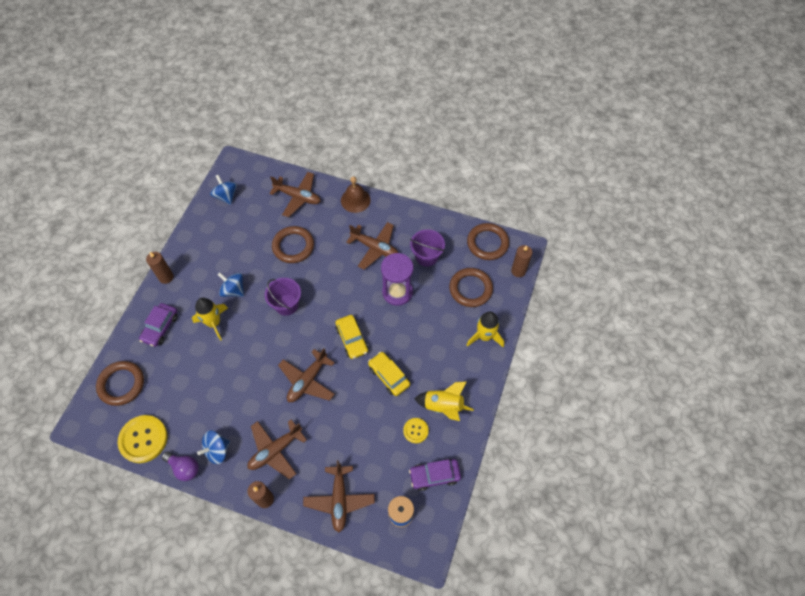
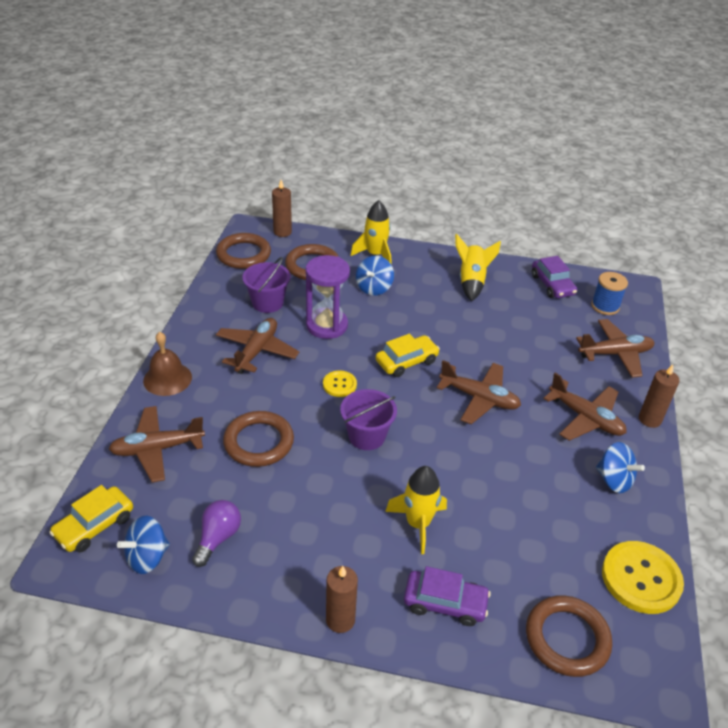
camera: 100 degrees left, 20 degrees down
purple light bulb [162,451,199,481] -> purple light bulb moved to [192,500,241,567]
blue spinning top [218,272,244,297] -> blue spinning top moved to [356,256,394,296]
brown plane [269,172,321,217] -> brown plane turned 120 degrees counterclockwise [109,406,205,482]
yellow car [368,352,410,396] -> yellow car moved to [49,485,133,552]
yellow button [403,418,429,443] -> yellow button moved to [323,371,357,397]

